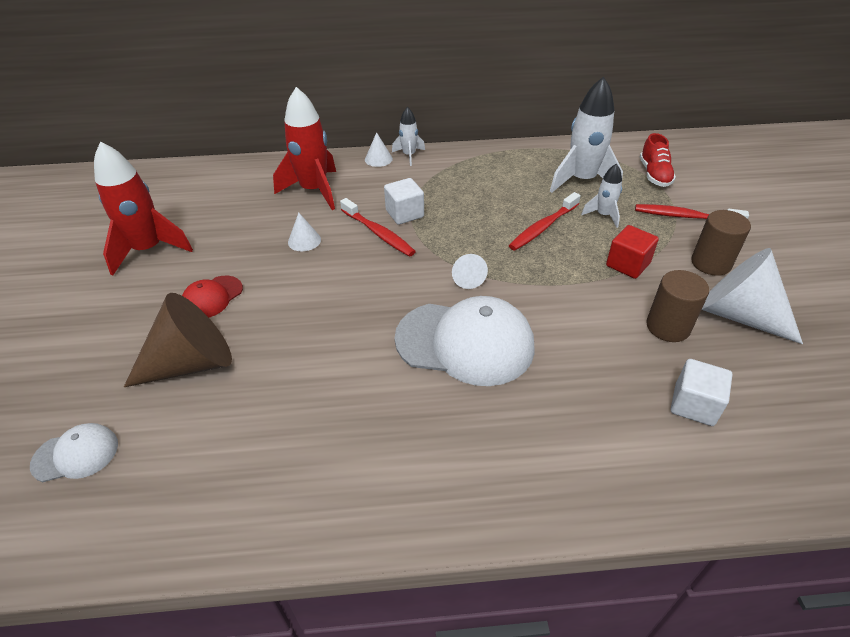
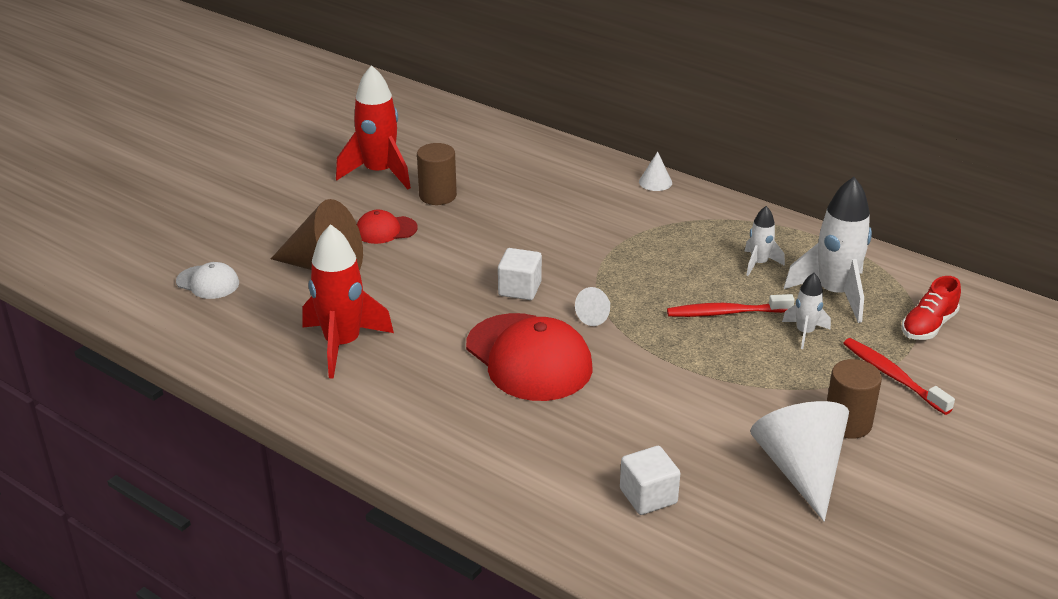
camera: 40 degrees right, 10 degrees down
red rocket [273,87,336,210] -> red rocket moved to [303,224,394,379]
white cone [288,213,321,251] -> none
red toothbrush [340,198,416,257] -> none
white cube [384,178,424,225] -> white cube moved to [498,248,542,300]
white rocket [392,107,425,166] -> white rocket moved to [744,206,785,276]
white cap [394,296,535,386] -> red cap [466,313,593,401]
red cube [606,225,659,279] -> none
brown cylinder [646,270,709,342] -> brown cylinder moved to [417,143,457,205]

